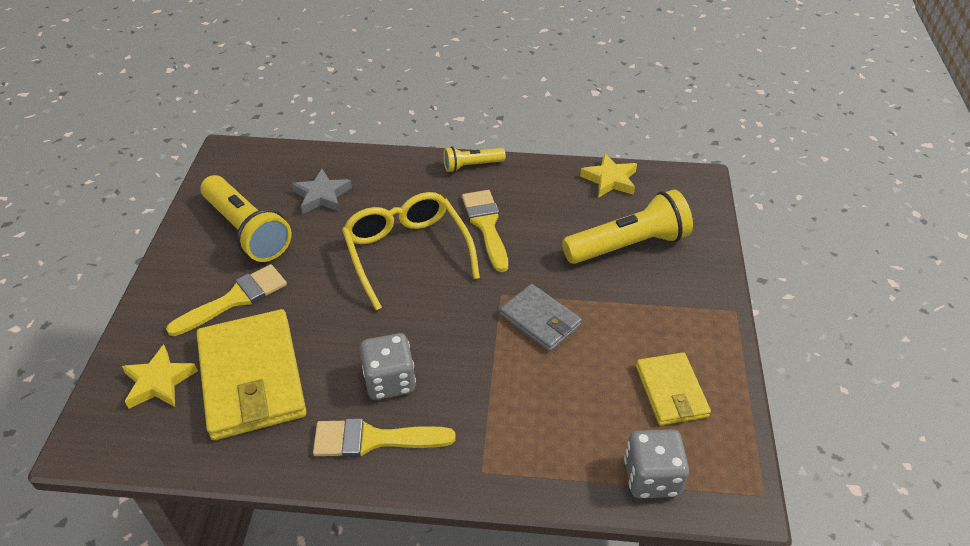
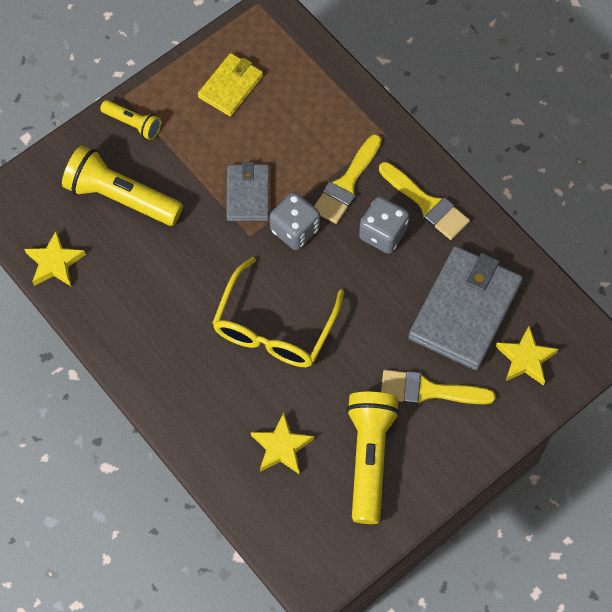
camera: 135 degrees left, 20 degrees up
yellow wallet [197,309,307,440] -> grey wallet [408,246,523,370]
grey star [292,169,352,214] -> yellow star [251,413,314,474]
yellow flashlight [443,146,506,172] -> yellow flashlight moved to [100,100,161,140]
yellow brush [462,190,508,272] -> yellow brush moved to [314,134,382,224]
grey dice [624,429,689,499] -> grey dice moved to [270,192,320,250]

